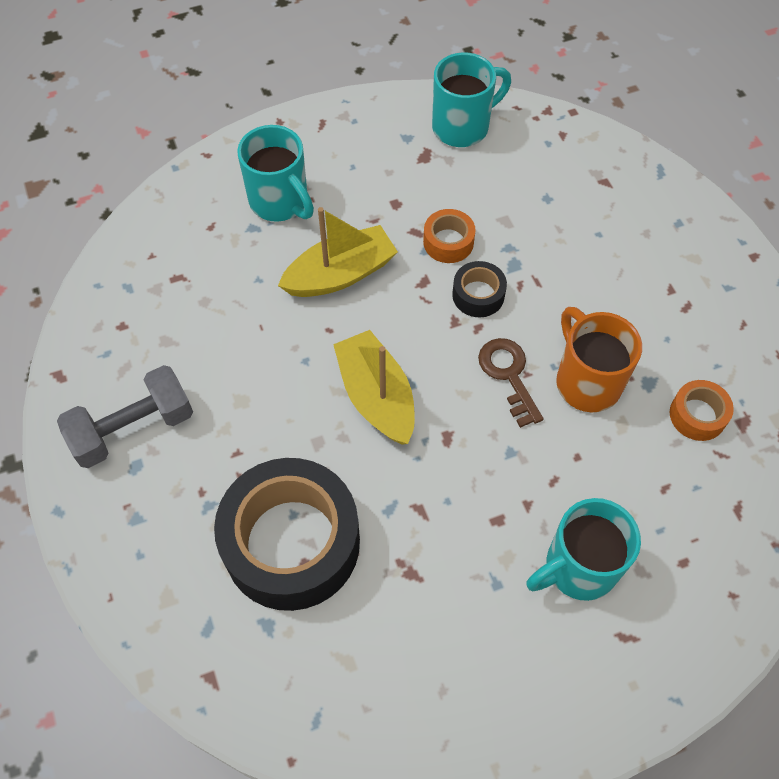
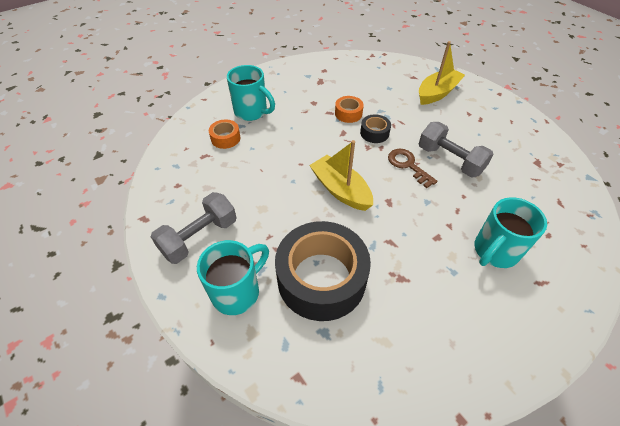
camera: 15 degrees left, 10 degrees down
yellow boat [278,207,398,297] -> yellow boat moved to [419,41,465,105]
turquoise mug [432,52,511,147] -> turquoise mug moved to [197,240,269,315]
orange mug [556,307,642,412] -> grey dumbbell [419,122,494,177]
orange tape [670,380,734,441] -> orange tape moved to [209,119,241,149]

